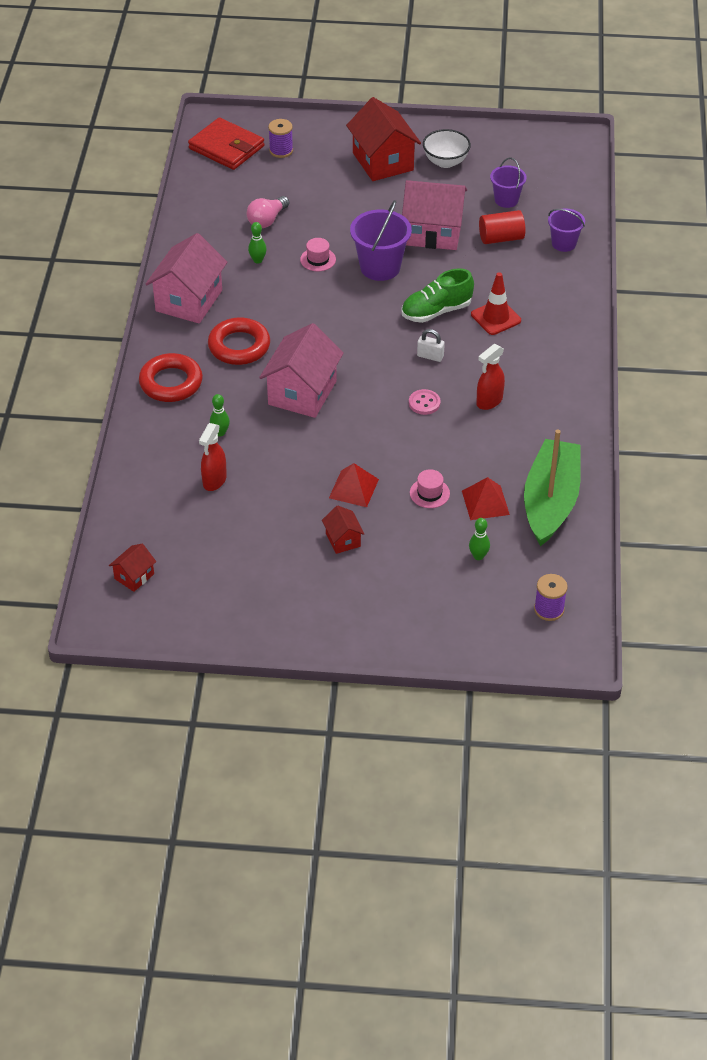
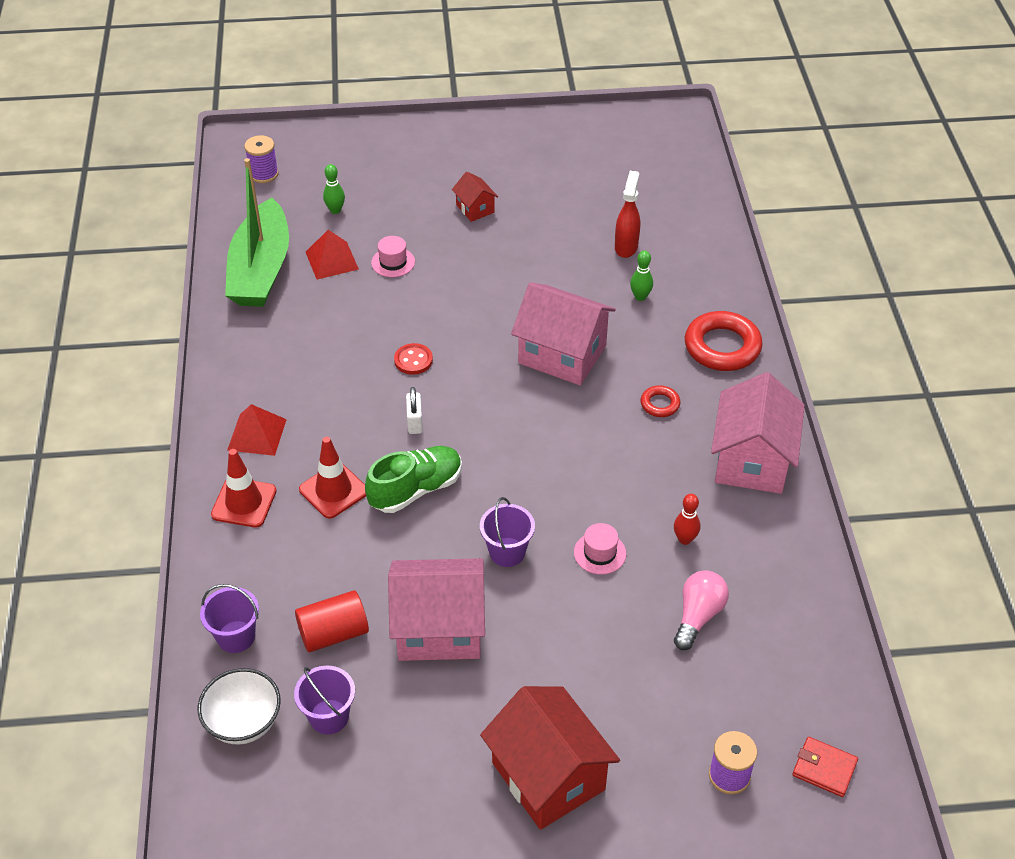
camera: 170 degrees right, 0 degrees up
red house [109,544,156,592] -> none
red wallet [188,117,264,170] -> red wallet [792,737,858,797], size x0.52
red ring [208,317,270,365] -> red ring [641,385,680,417], size x0.50
green bowling pin [248,222,267,264] -> red bowling pin [674,494,701,545]
pink house [259,323,344,418] -> pink house turned 75 degrees counterclockwise [511,282,616,385]
red pyramid [329,463,379,507] -> red pyramid moved to [227,404,287,456]
purple bucket [350,200,412,281] -> purple bucket [480,497,535,567], size x0.62
pink button [409,389,440,415] -> red button [394,343,433,375]
white padlock [417,329,445,362] -> white padlock turned 75 degrees clockwise [406,387,423,434]
white bowl [423,129,471,168] -> white bowl moved to [198,668,281,745]
red spray bottle [476,344,505,410] -> none
none -> red traffic cone [211,449,277,527]

